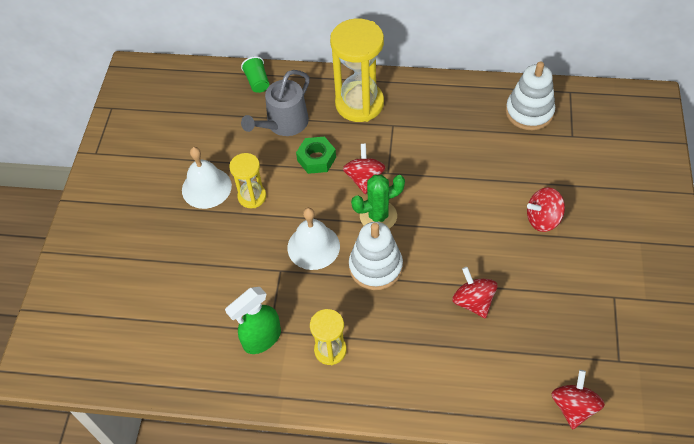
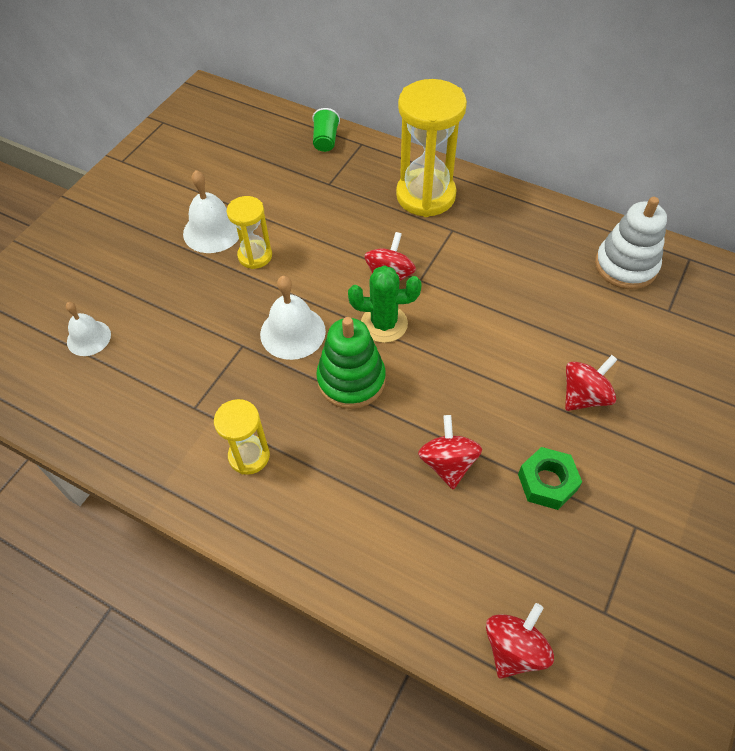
camera: 20 degrees right, 0 degrees up
green spray bottle [225,287,281,354] -> none
grey watering can [241,70,310,136] -> none
green nut [296,137,336,174] -> green nut moved to [518,447,582,510]
white stacking toy [349,222,403,290] -> green stacking toy [316,317,386,409]
red spinning top [527,187,565,232] -> red spinning top turned 135 degrees clockwise [565,355,618,411]
none -> white bell [66,302,111,356]

